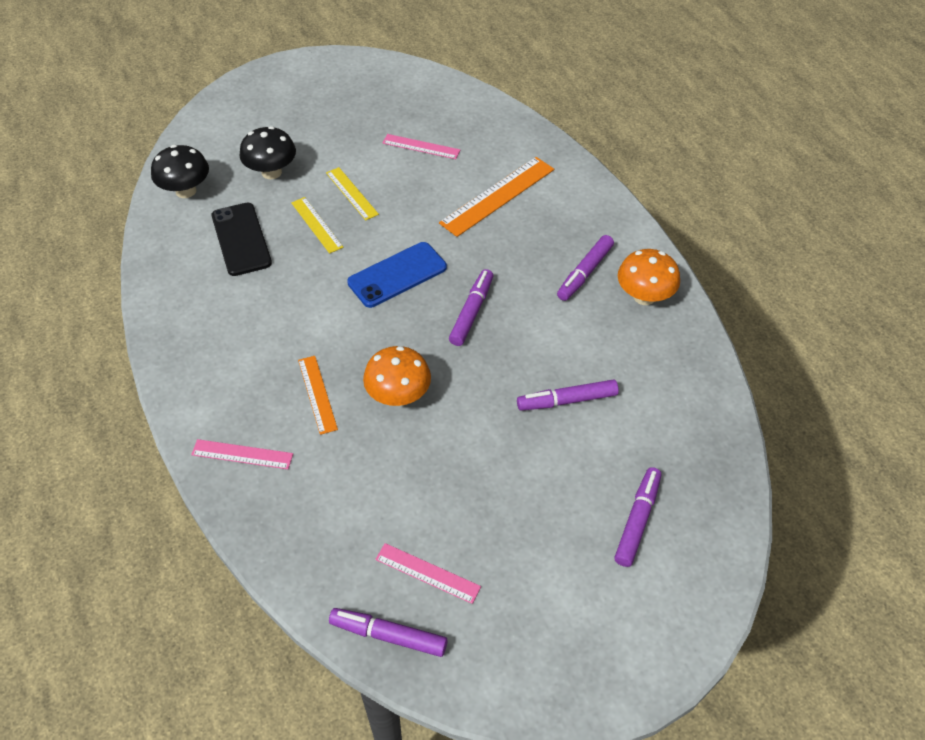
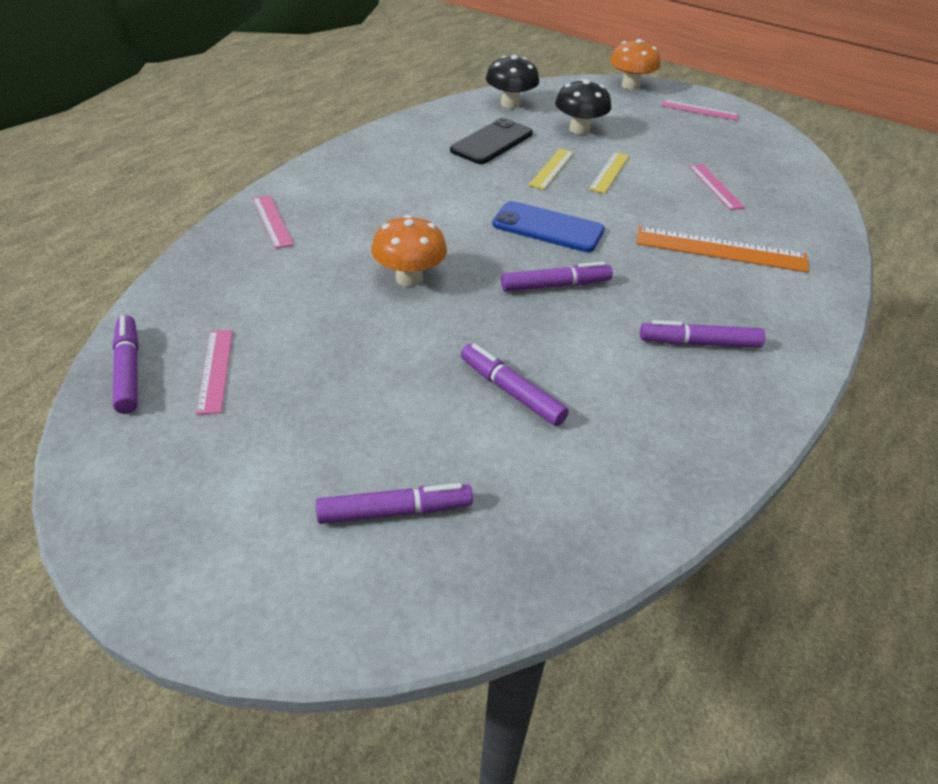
camera: 55 degrees right, 10 degrees down
orange ruler [298,356,338,435] -> none
orange mushroom [618,249,680,305] -> orange mushroom moved to [610,39,661,90]
none -> pink ruler [661,100,739,121]

